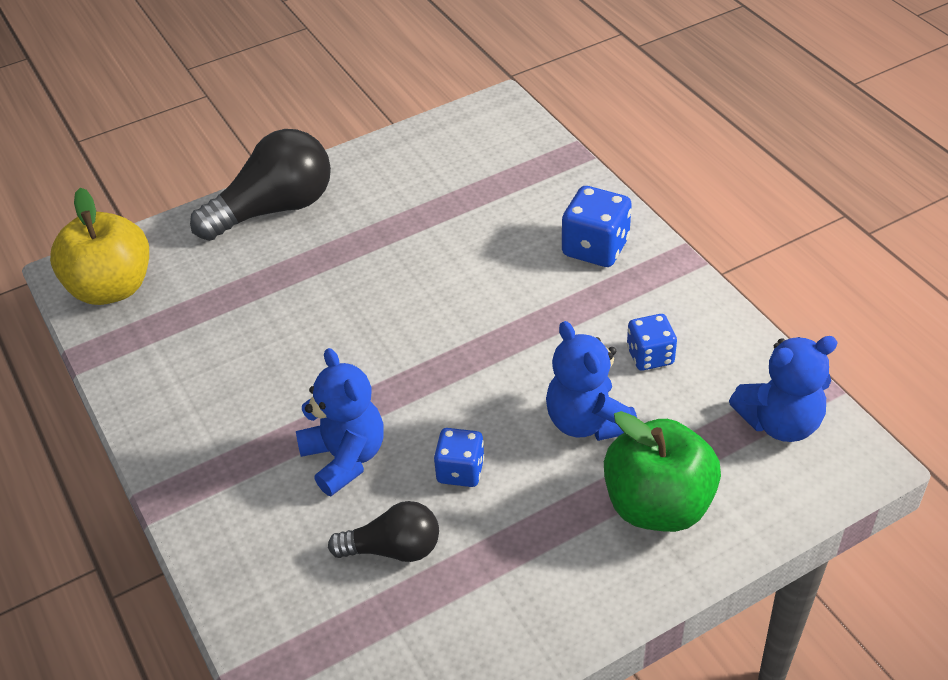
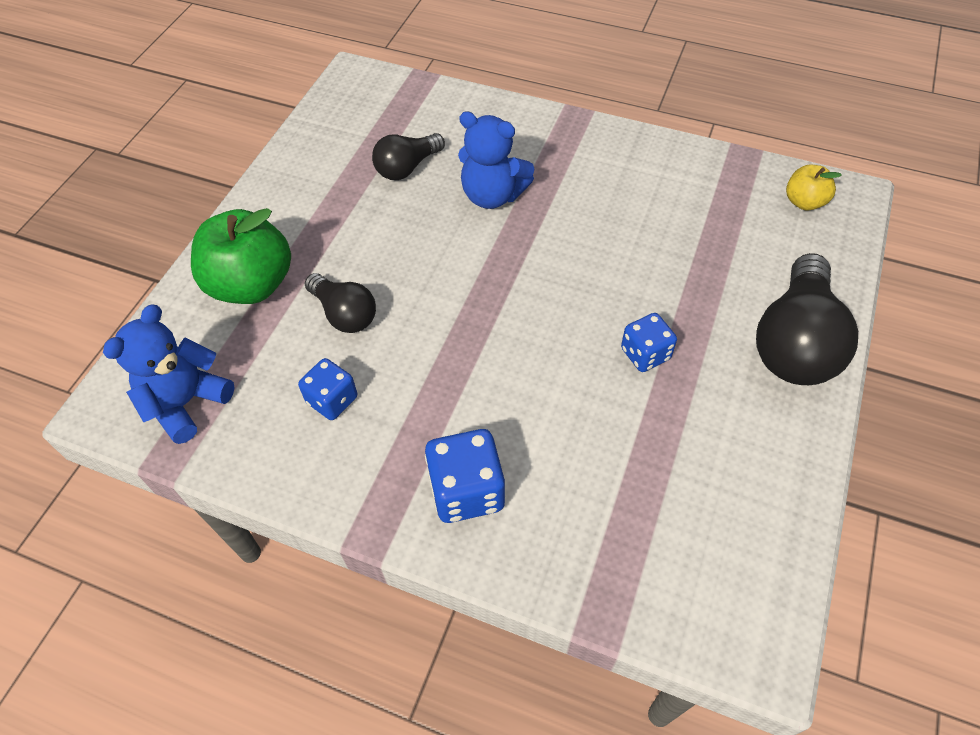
camera: 140 degrees right, 10 degrees up
yellow apple [50,188,149,305] -> yellow apple [786,165,842,211], size x0.52
blue dice [434,428,484,487] -> blue dice moved to [621,313,677,372]
blue teddy bear [546,321,637,441] -> black light bulb [305,273,376,333]

